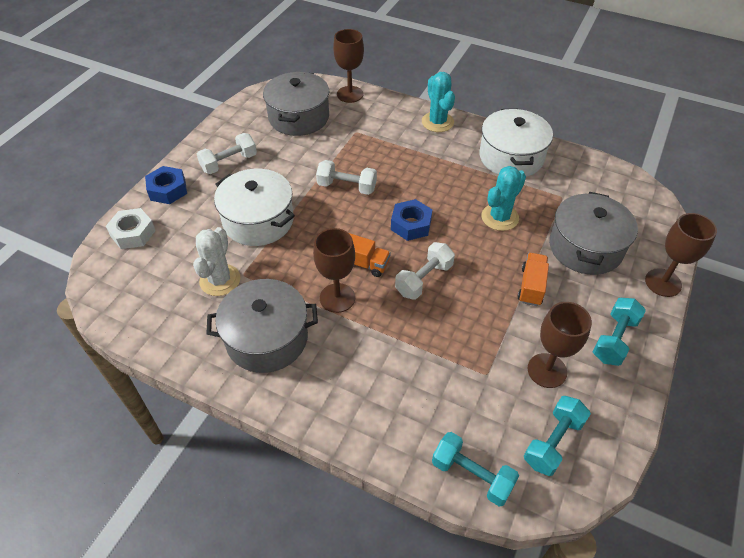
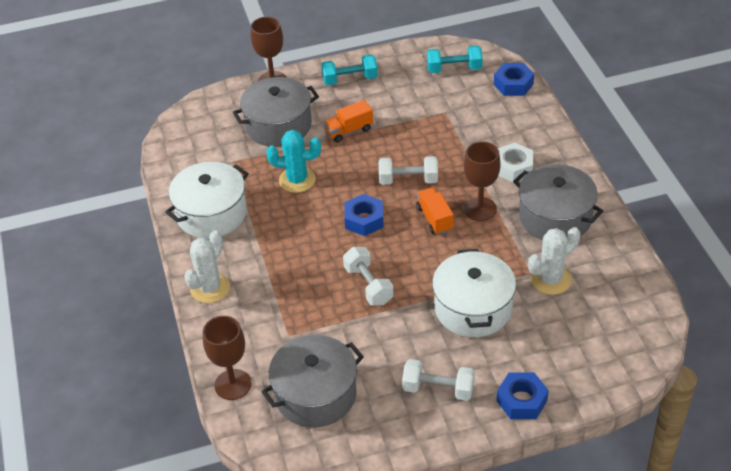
camera: 130 degrees left, 5 degrees down
white nut [106,208,156,249] -> white nut moved to [498,143,533,182]
turquoise cactus [422,72,455,132] -> white cactus [184,230,230,303]
turquoise dumbbell [432,432,519,506] -> blue nut [494,63,534,96]
brown goblet [527,302,592,388] -> none

